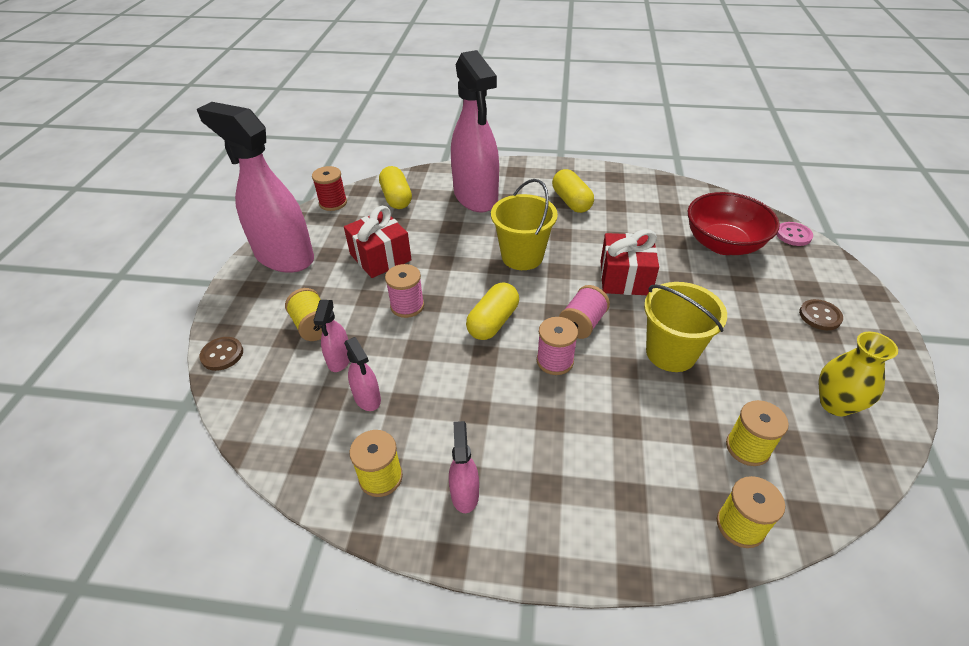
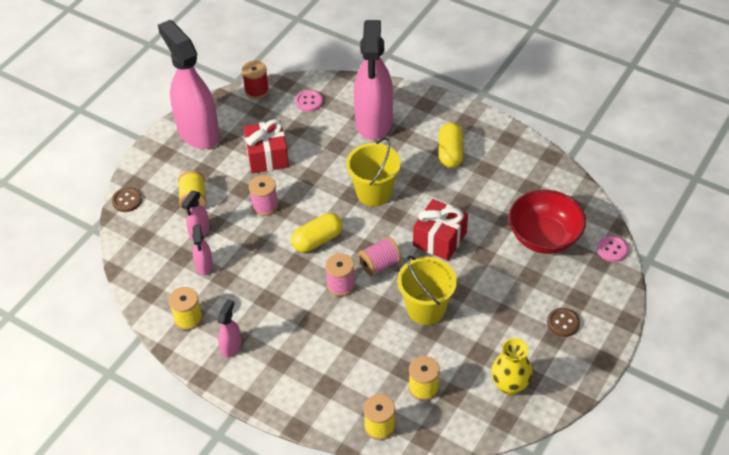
camera: 25 degrees right, 5 degrees up
yellow capsule [379,166,412,209] -> pink button [295,90,323,112]

